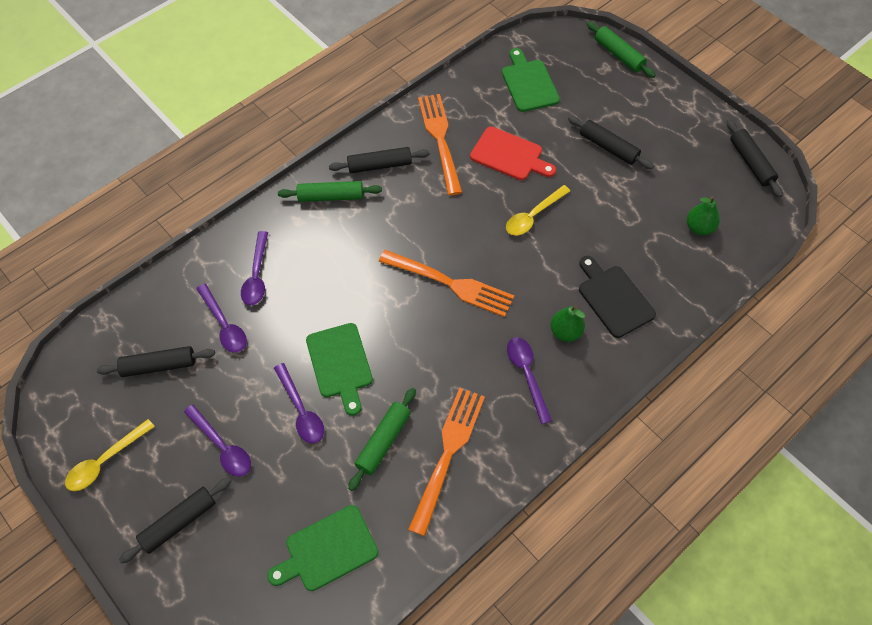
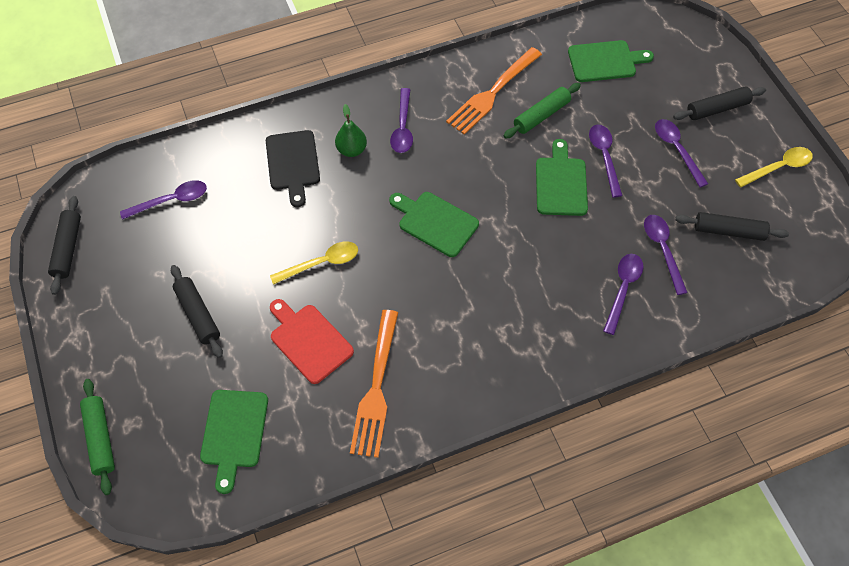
camera: 160 degrees left, 0 degrees up
green rolling pin [278,181,382,202] -> none
black rolling pin [329,147,430,173] -> none
orange fork [379,250,514,317] -> green cutting board [389,192,479,257]
green pear [687,196,720,235] -> purple spoon [120,180,207,220]

